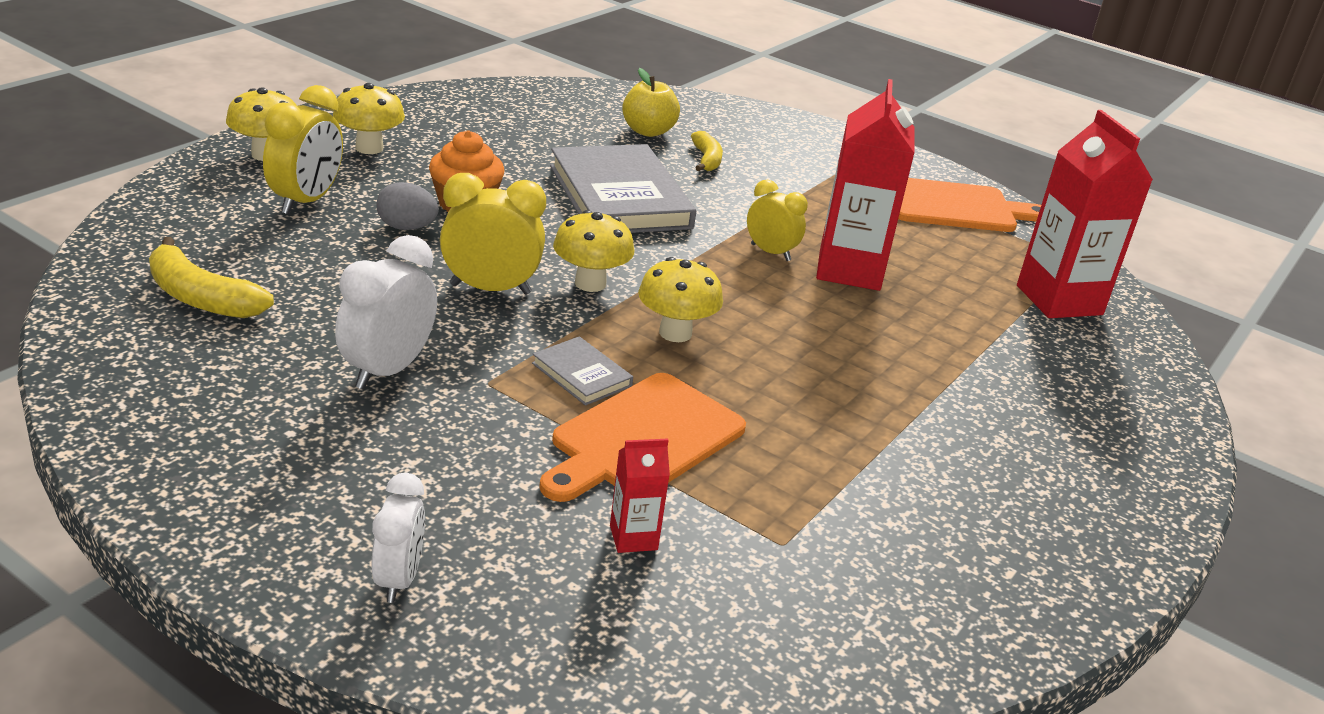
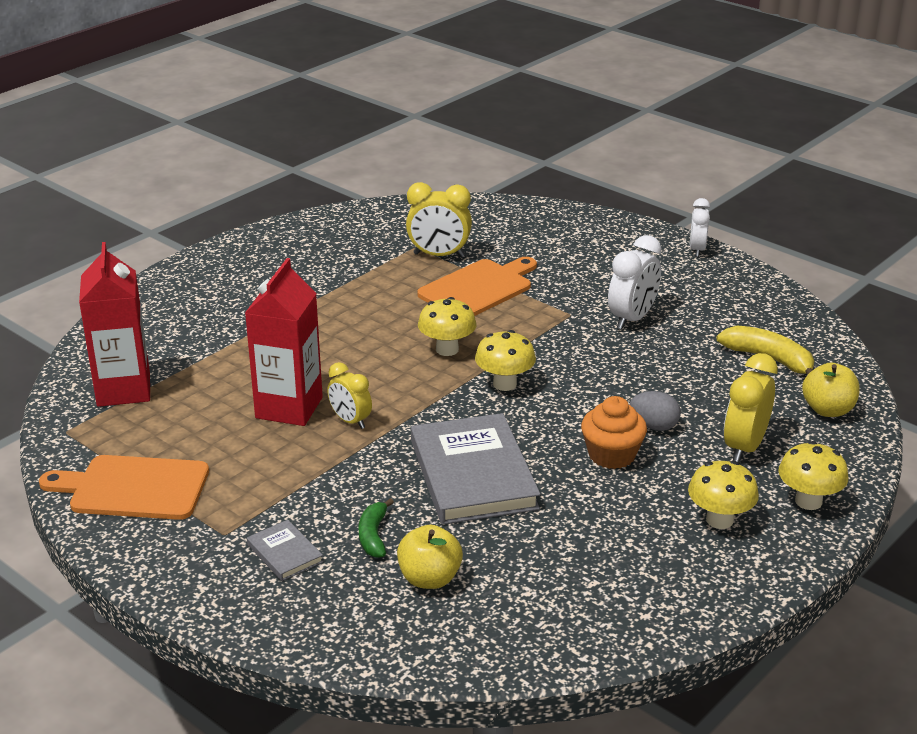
camera: 170 degrees left, 0 degrees up
white clock [372,473,425,603] -> white clock moved to [690,198,710,257]
yellow clock [440,173,546,295] -> yellow clock moved to [406,182,472,258]
grey book [532,336,633,406] -> grey book moved to [247,520,323,581]
red carton [610,439,670,553] -> none
yellow banana [691,131,723,171] -> green banana [358,498,394,558]
none -> yellow apple [802,363,860,417]

